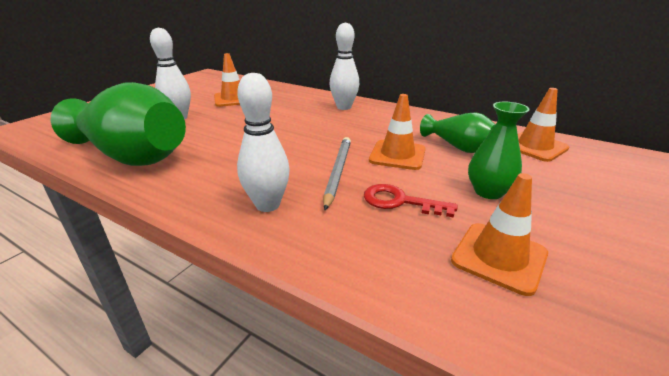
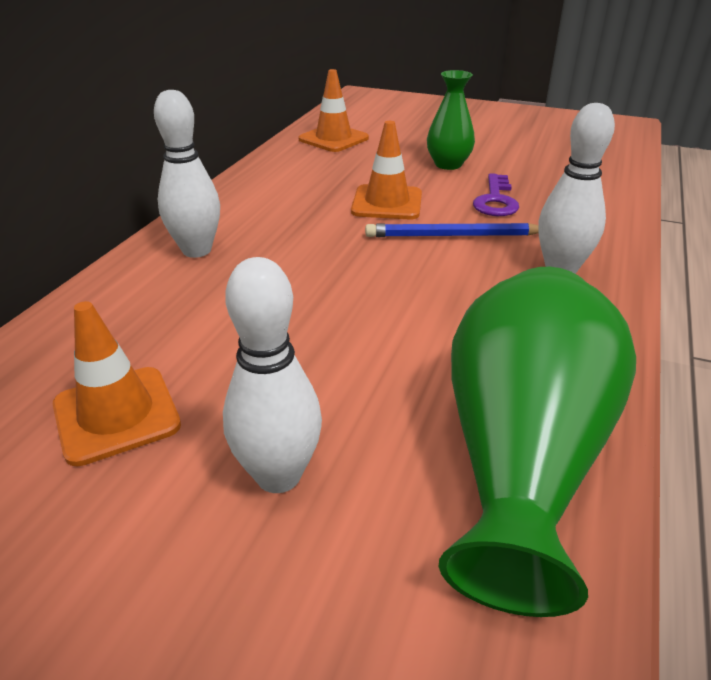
camera: 100 degrees left, 5 degrees up
grey pencil [323,137,351,210] -> blue pencil [365,223,538,237]
red key [364,184,458,218] -> purple key [473,173,519,216]
green vase [420,112,495,153] -> none
orange traffic cone [451,173,548,296] -> none

